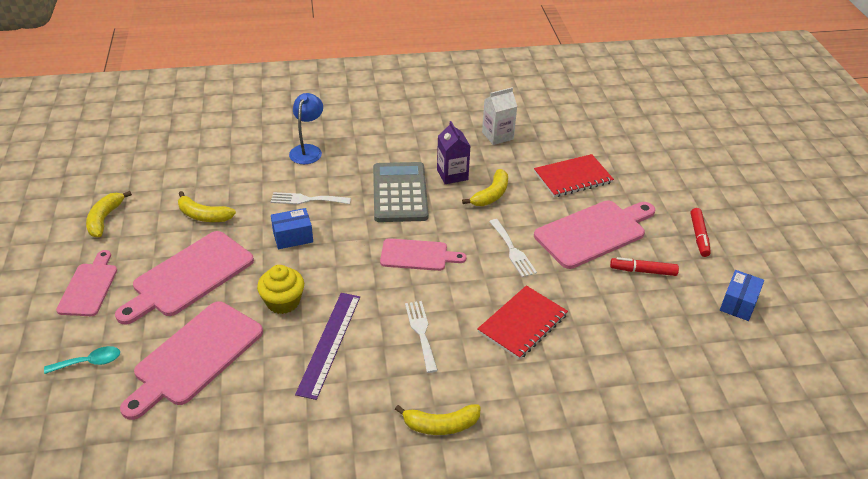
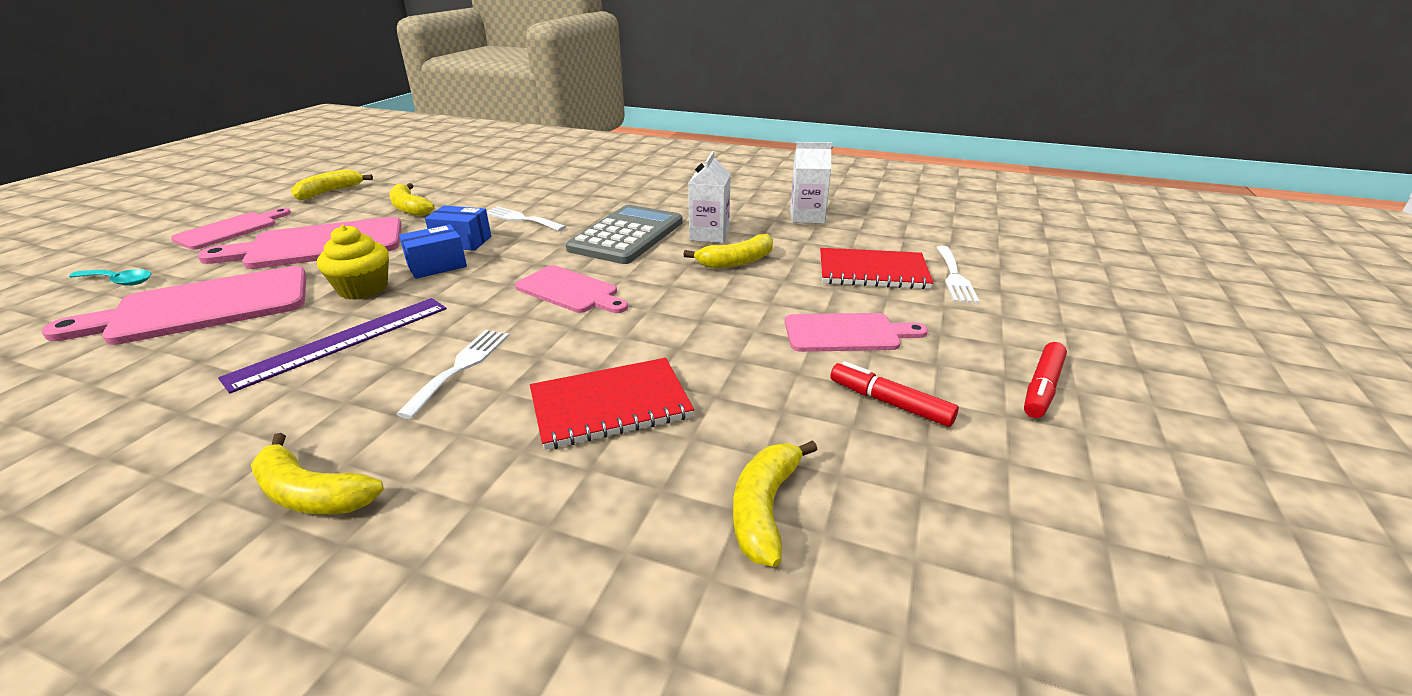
camera: 30 degrees right, 10 degrees down
blue lamp [289,93,323,164] -> none
purple carton [437,121,471,184] -> white carton [688,151,731,243]
white fork [489,219,537,277] -> white fork moved to [936,246,979,303]
pink cutting board [534,201,655,269] -> pink cutting board [785,313,928,352], size x0.61
blue box [720,270,764,321] -> blue box moved to [399,224,467,279]
none -> yellow banana [733,440,818,567]

